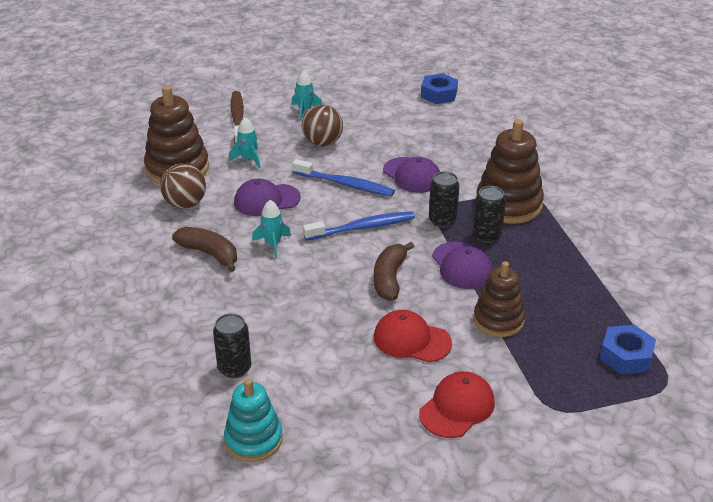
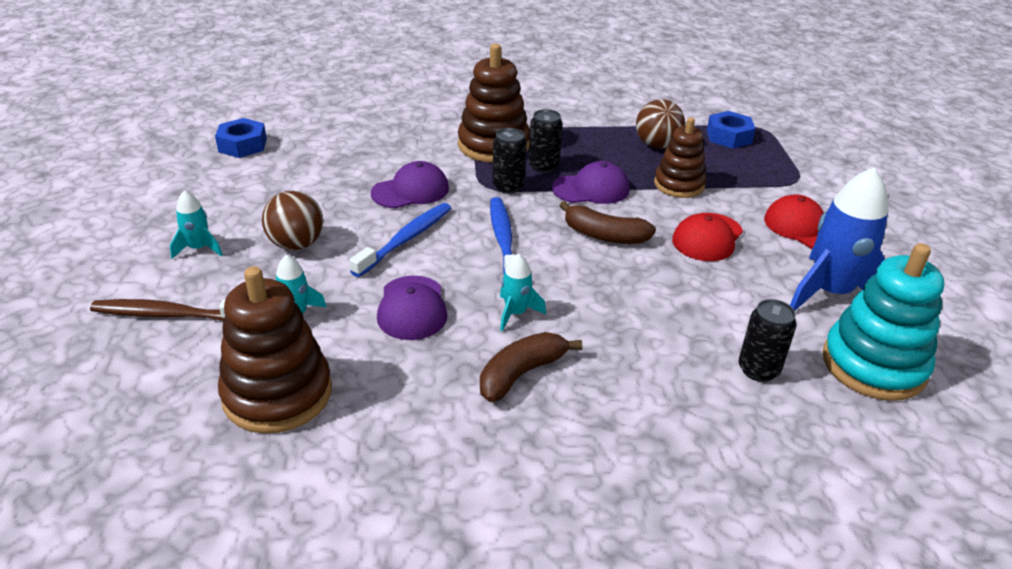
camera: 80 degrees left, 0 degrees up
brown ball [160,163,206,209] -> brown ball moved to [636,99,685,149]
turquoise stacking toy [224,378,283,462] -> turquoise stacking toy [823,243,944,401], size x1.52
none -> blue rocket [790,167,888,311]

